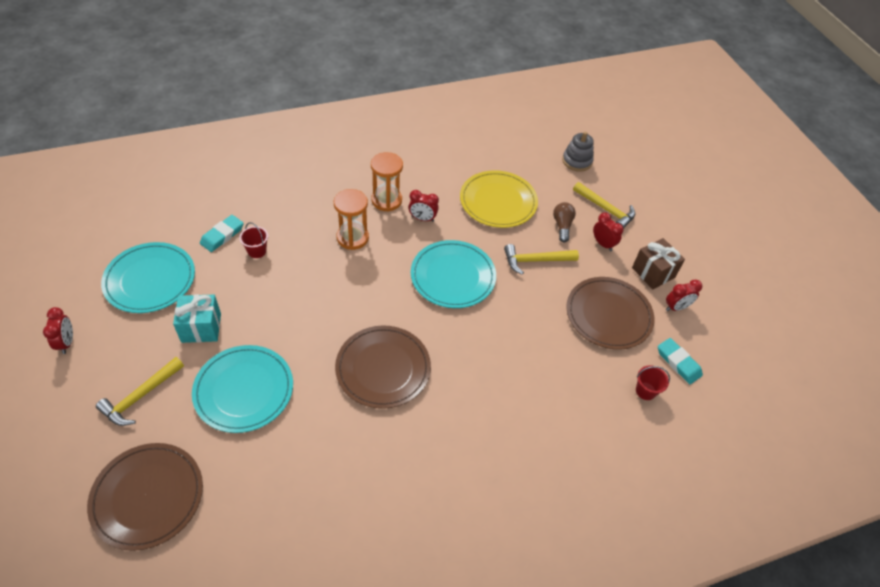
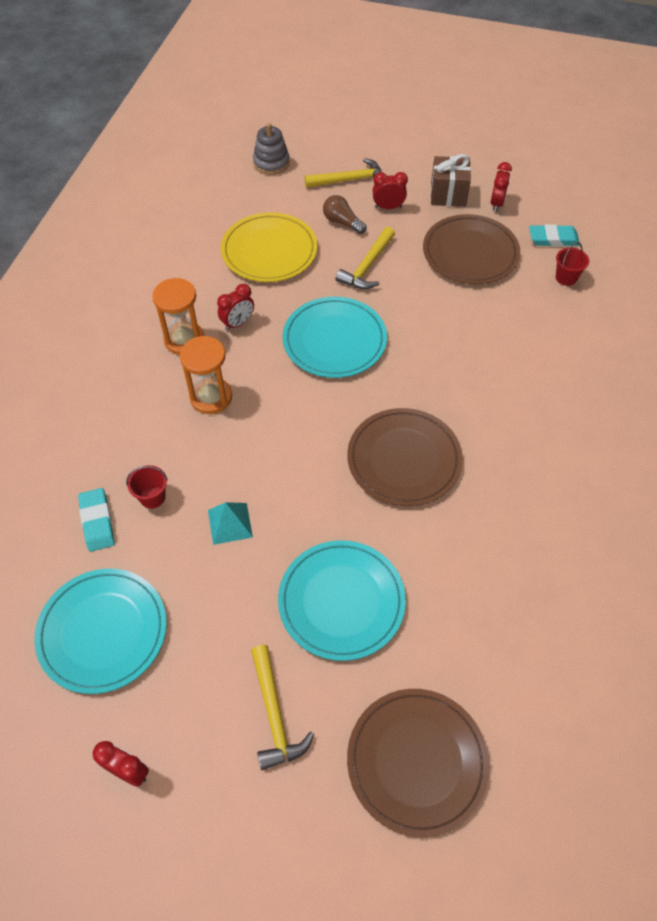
camera: 50 degrees left, 5 degrees up
turquoise gift [173,294,221,343] -> none
none -> turquoise pyramid [208,502,253,545]

